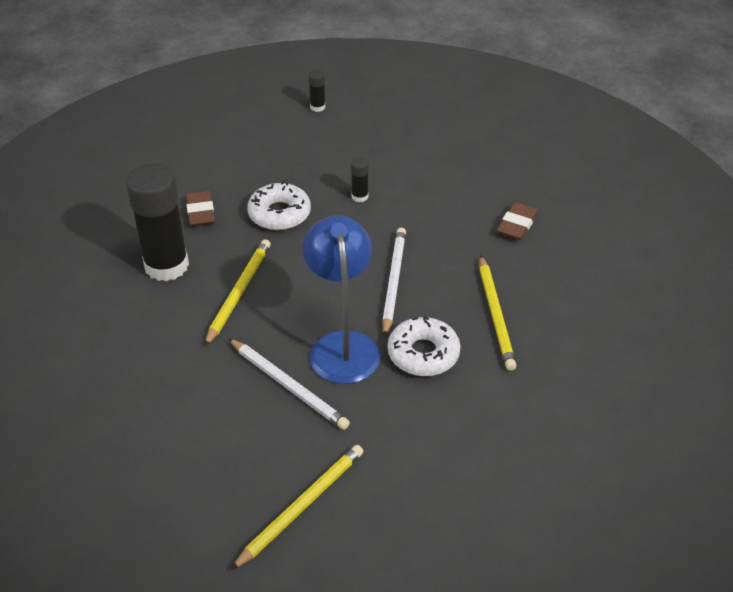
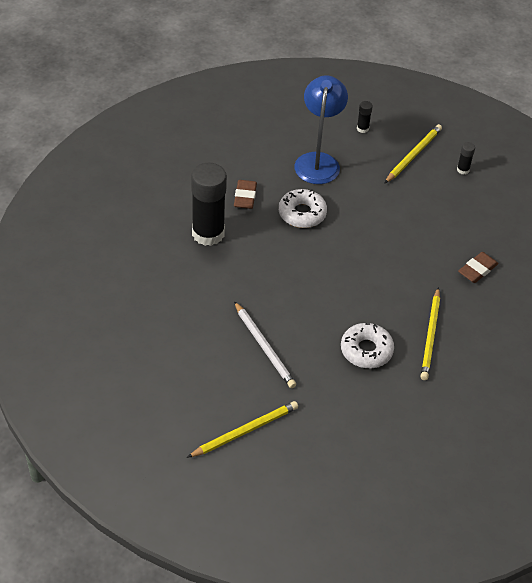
camera: 15 degrees right, 5 degrees up
yellow pencil [205,239,271,346] -> yellow pencil moved to [384,124,442,184]
blue lamp [303,215,380,384] -> blue lamp moved to [295,75,348,184]
black glue stick [351,157,369,202] -> black glue stick moved to [457,142,475,175]
white pencil [382,228,406,337] -> none

